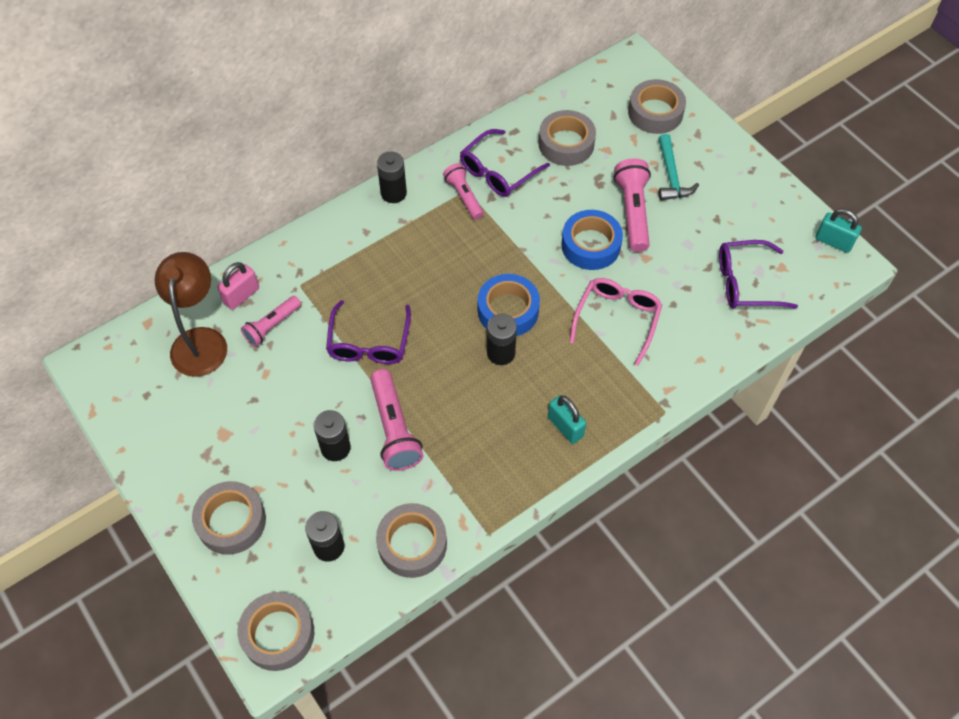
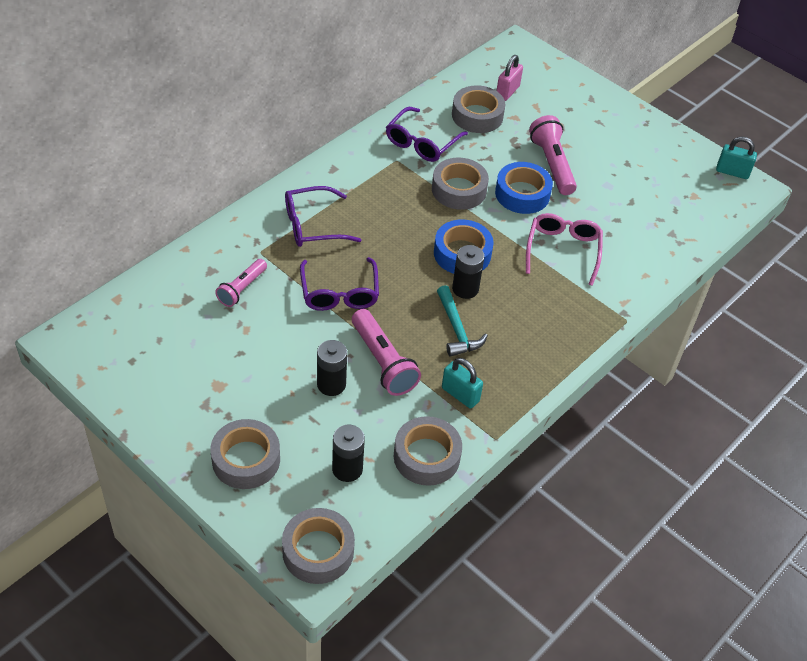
camera: 15 degrees left, 10 degrees down
brown lamp [155,252,227,377] -> none
pink padlock [217,262,259,310] -> pink padlock moved to [496,55,523,101]
black battery [377,151,407,203] -> none
pink flashlight [443,163,484,220] -> none
turquoise padlock [548,395,586,444] -> turquoise padlock moved to [442,358,483,409]
grey tape [628,79,686,134] -> grey tape moved to [432,158,489,210]
turquoise hammer [658,134,699,200] -> turquoise hammer moved to [437,285,488,357]
purple glasses [719,240,798,308] -> purple glasses moved to [285,186,361,247]

